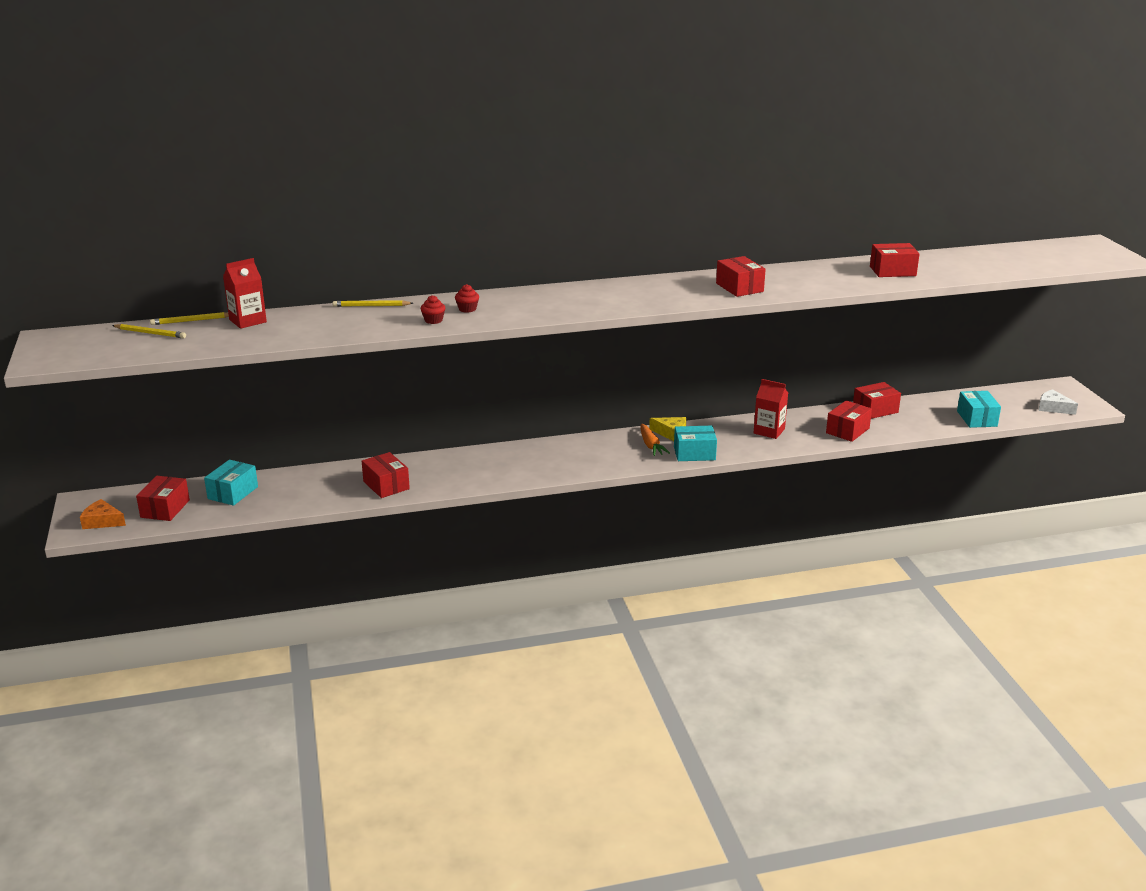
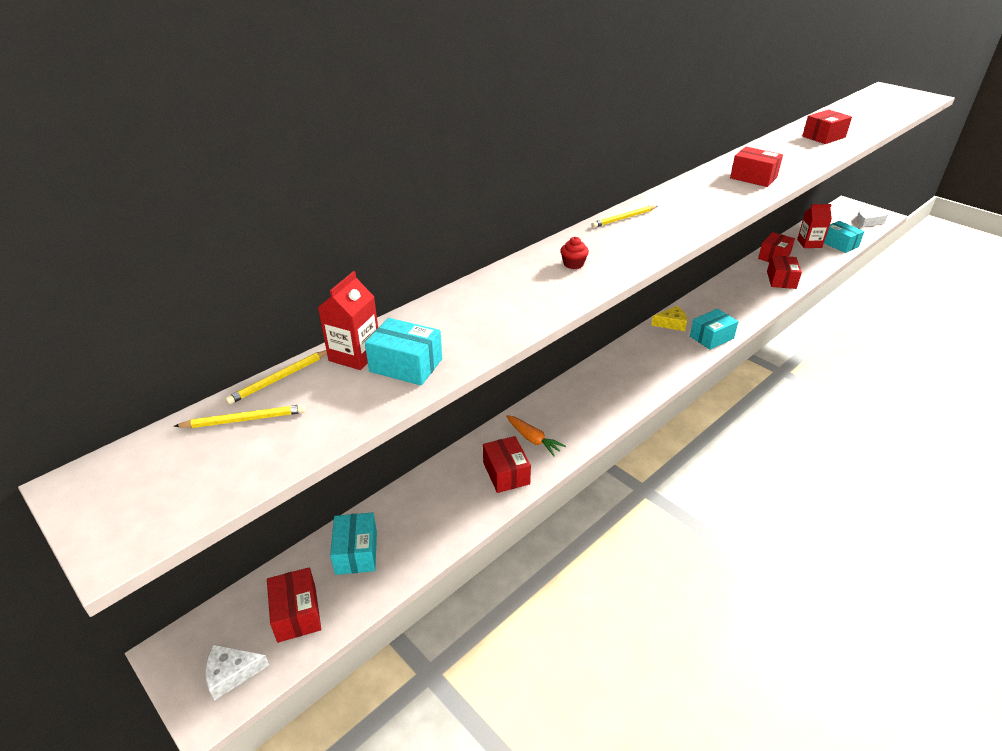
camera: 30 degrees left, 10 degrees up
orange cheese [80,499,126,529] -> white cheese [205,644,269,701]
yellow pencil [332,300,413,307] -> yellow pencil moved to [592,206,657,228]
red box [362,452,410,498] -> red box turned 45 degrees clockwise [483,436,531,493]
red cupcake [421,295,445,324] -> none
orange carrot [640,424,670,456] -> orange carrot moved to [506,415,566,456]
red carton [754,379,788,439] -> red carton moved to [797,204,832,248]
none -> turquoise box [365,318,442,386]

